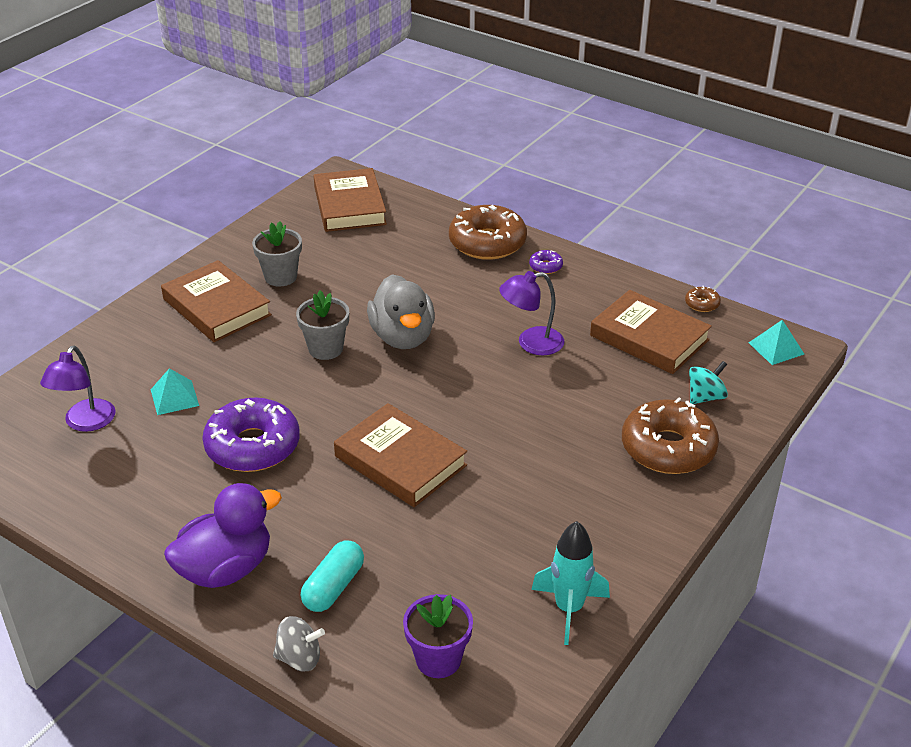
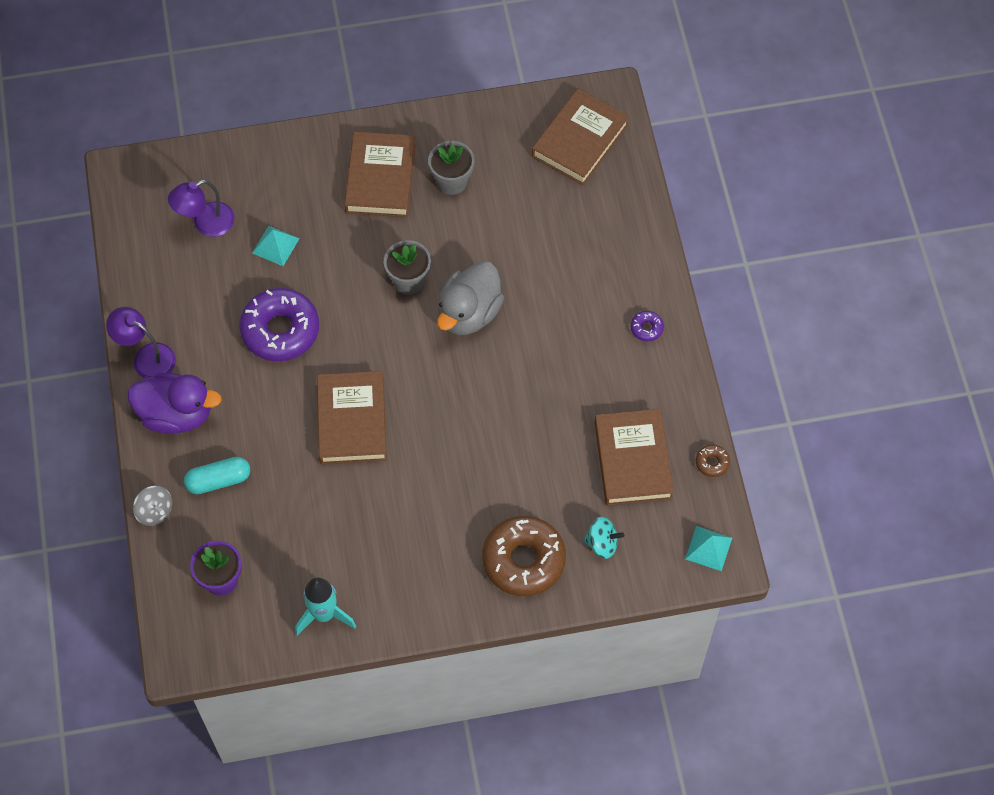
camera: 45 degrees right, 25 degrees up
brown donut [449,205,527,260] -> none
purple lamp [499,271,564,355] -> purple lamp moved to [106,307,176,379]

